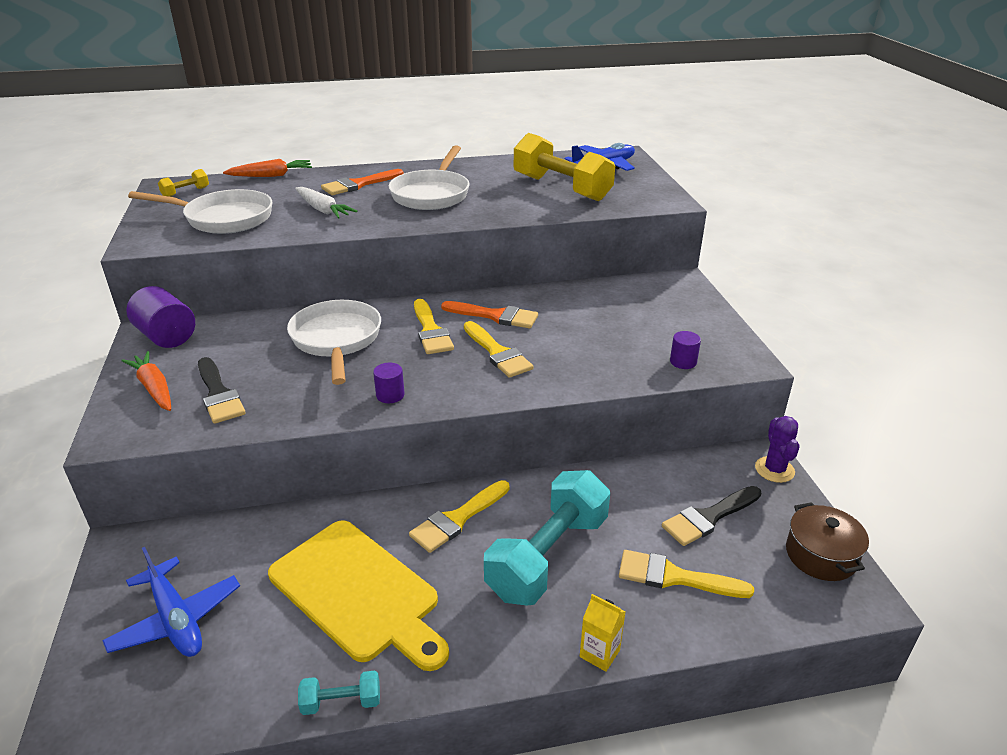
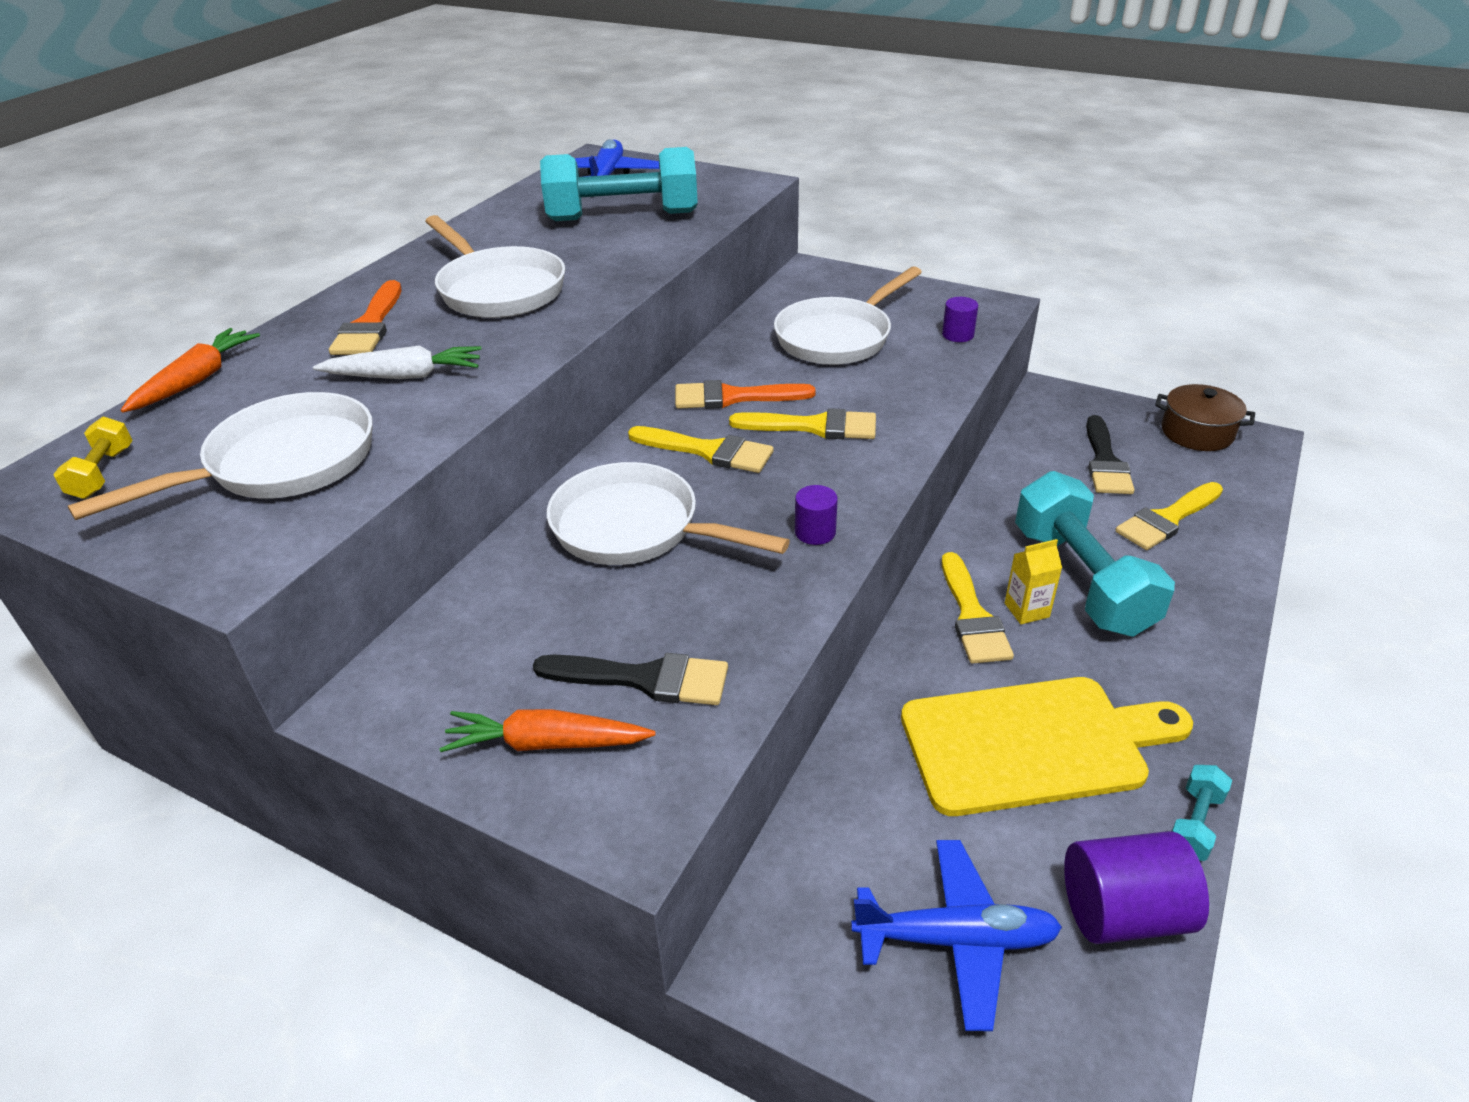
camera: 50 degrees left, 5 degrees up
purple cylinder [126,286,195,348] -> purple cylinder moved to [1064,831,1209,944]
orange brush [441,301,538,328] -> orange brush turned 150 degrees counterclockwise [675,380,816,409]
yellow dumbbell [514,133,615,201] -> turquoise dumbbell [540,147,698,221]
yellow carton [580,594,625,672] -> yellow carton moved to [1005,539,1062,624]
purple cactus [755,416,799,483] -> none
none -> white pan [774,266,922,365]

